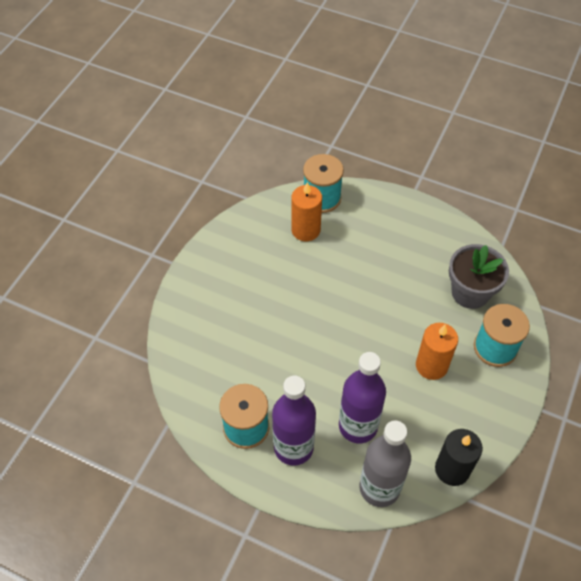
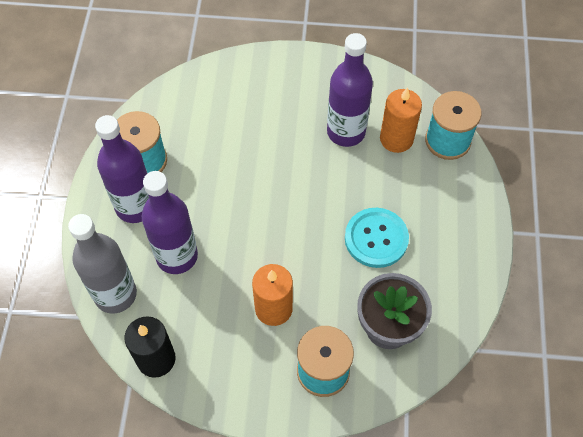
camera: 70 degrees right, 5 degrees up
none -> purple bottle [327,33,373,147]
none -> turquoise button [345,208,409,268]

